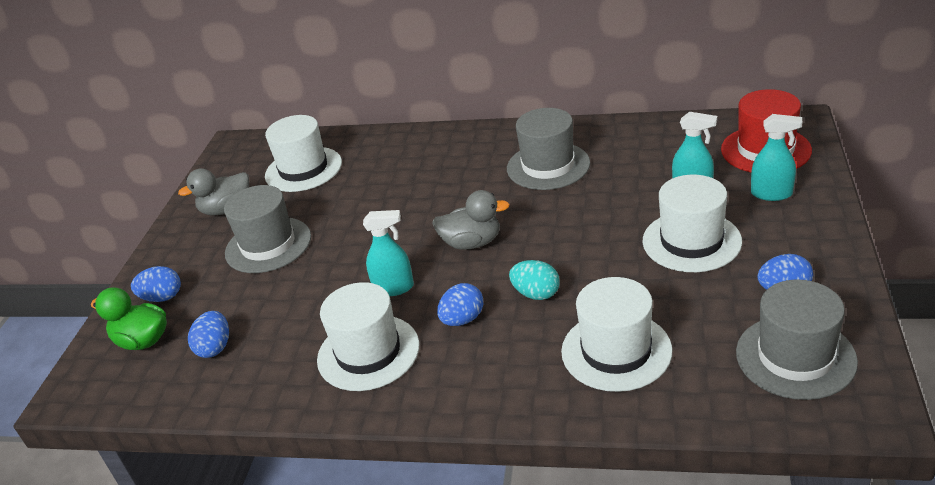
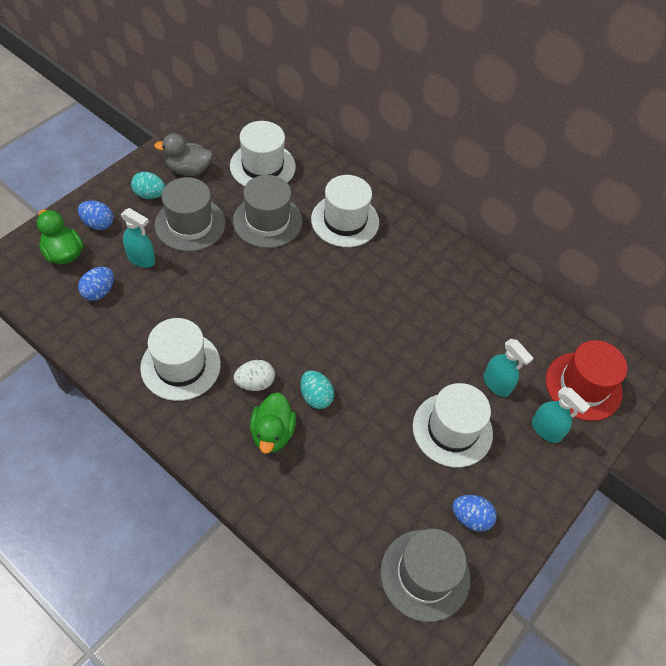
camera: 20 degrees right, 20 degrees up
turquoise spray bottle [363,210,414,296] -> turquoise spray bottle moved to [121,208,155,268]
grey duck [432,190,510,250] -> none
blue egg [437,283,483,326] -> white egg [234,360,275,391]
grey hat [507,108,590,190] -> grey hat moved to [233,175,302,248]
white hat [561,277,672,392] -> white hat moved to [311,175,379,247]
none -> turquoise egg [131,172,165,199]
none -> green duck [250,392,296,454]

